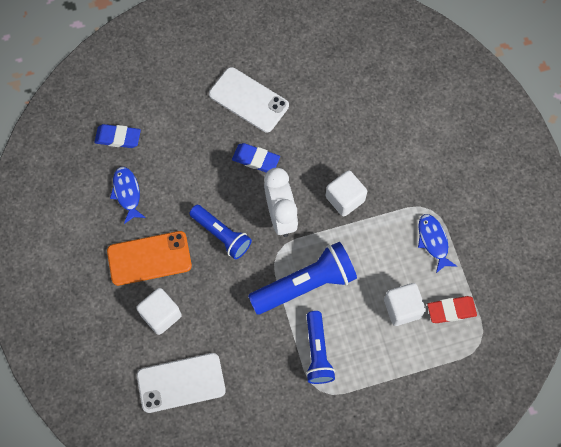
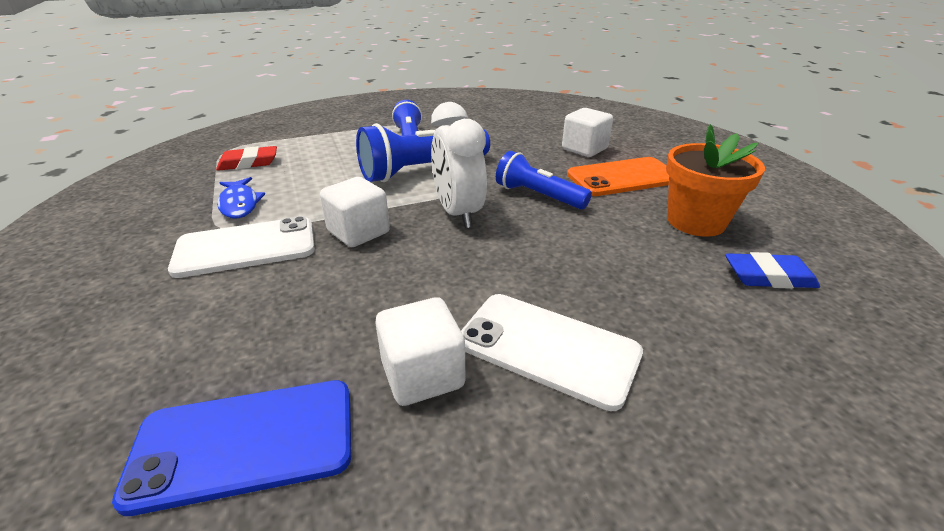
camera: 175 degrees right, 35 degrees down
blue fish [110,167,146,224] -> orange flower pot [666,124,765,237]
white phone [137,353,226,413] -> white phone moved to [168,216,315,278]
blue eraser [232,143,280,173] -> none
white cube [384,283,426,326] -> white cube moved to [375,297,466,406]
none -> blue phone [112,380,351,516]

